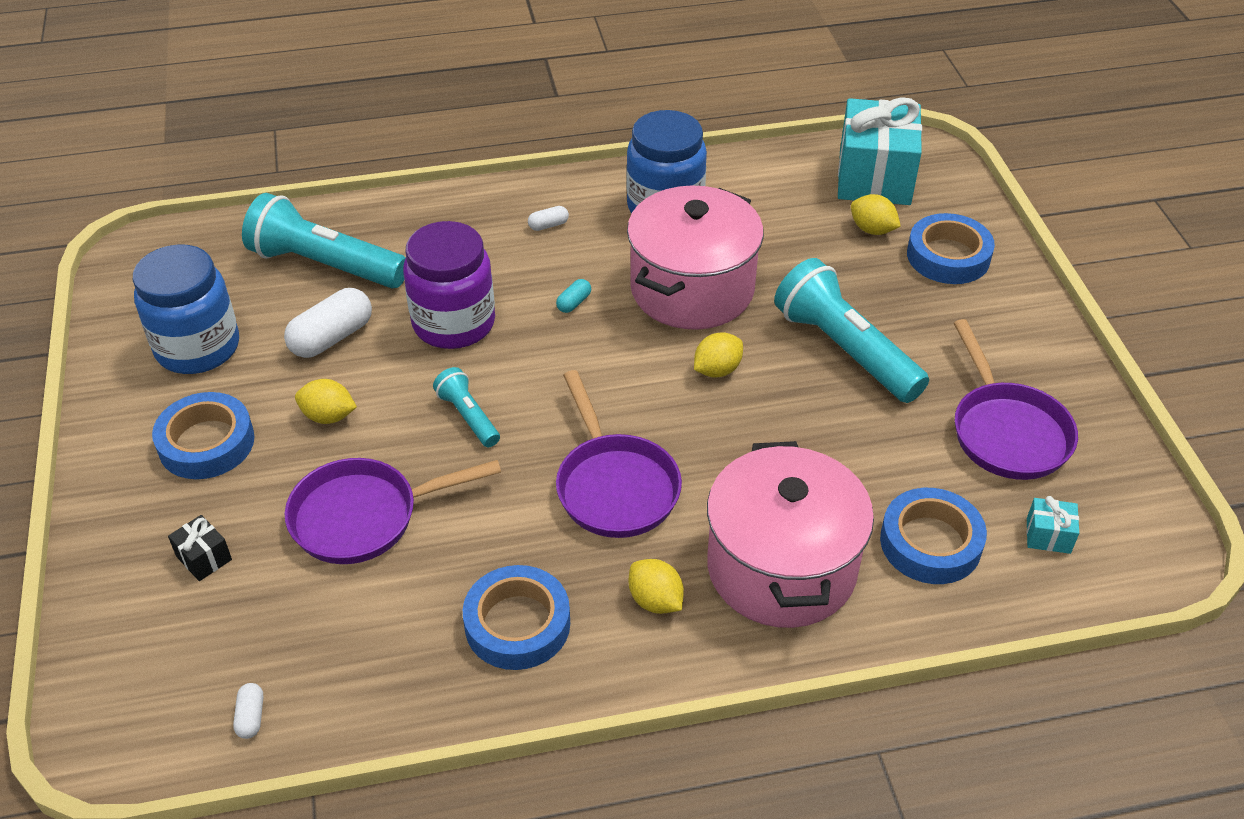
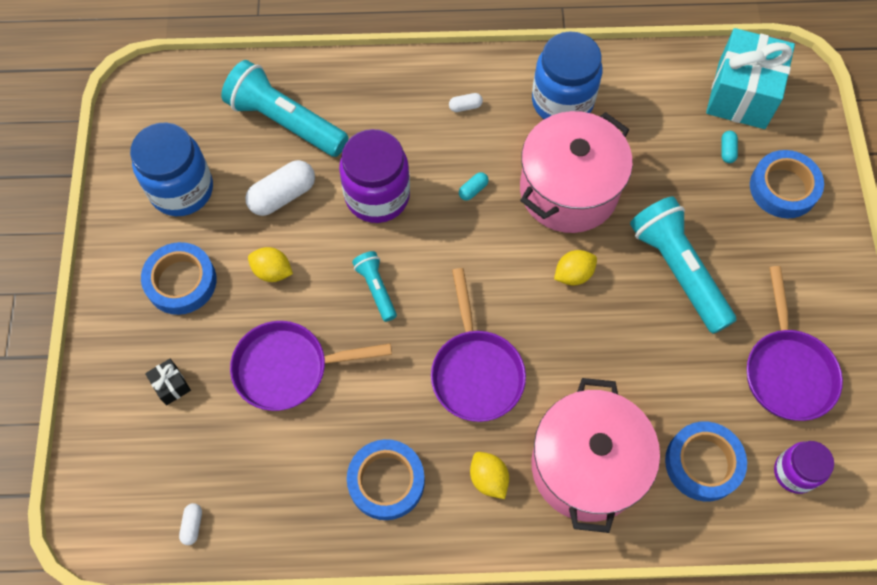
camera: 10 degrees right, 20 degrees up
yellow lemon [851,194,901,235] -> turquoise capsule [721,131,738,163]
turquoise gift [1026,496,1079,554] -> purple jar [774,441,834,494]

